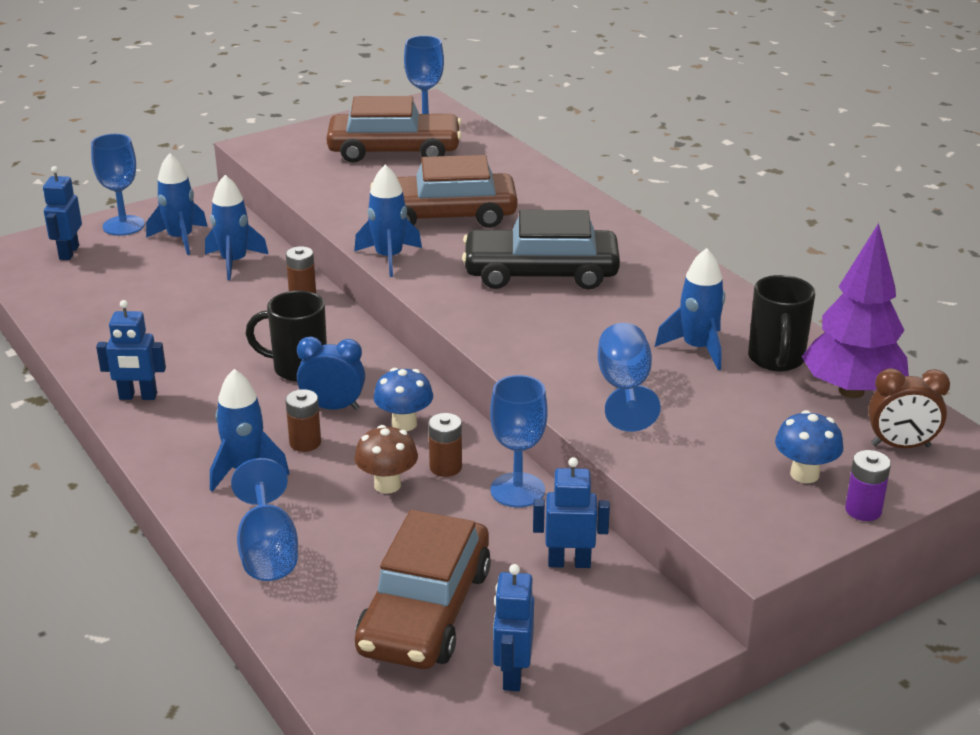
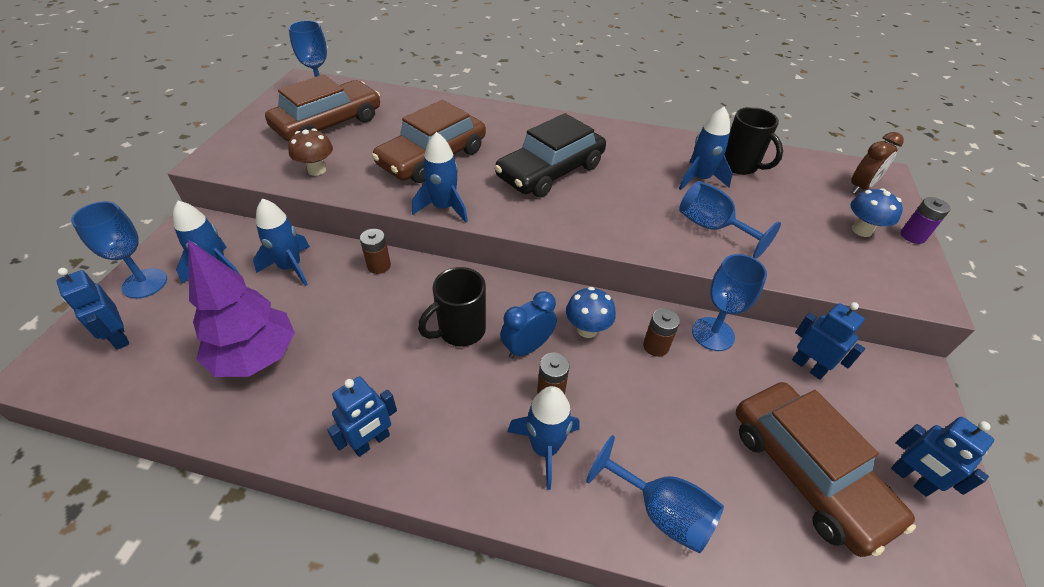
camera: 45 degrees left, 15 degrees up
brown mushroom [355,425,418,494] -> brown mushroom moved to [288,128,333,176]
blue robot [533,457,610,568] -> blue robot turned 90 degrees clockwise [792,302,865,380]
purple tree [802,223,909,398] -> purple tree moved to [188,240,295,377]

